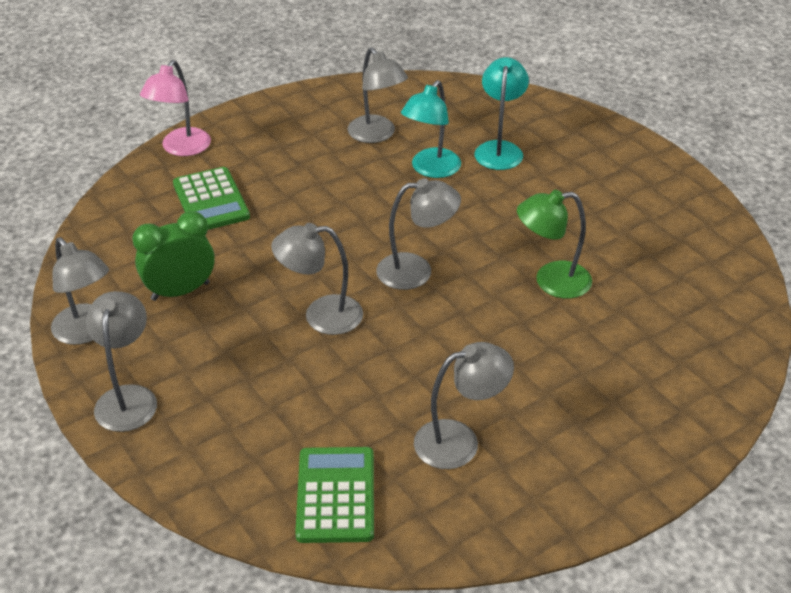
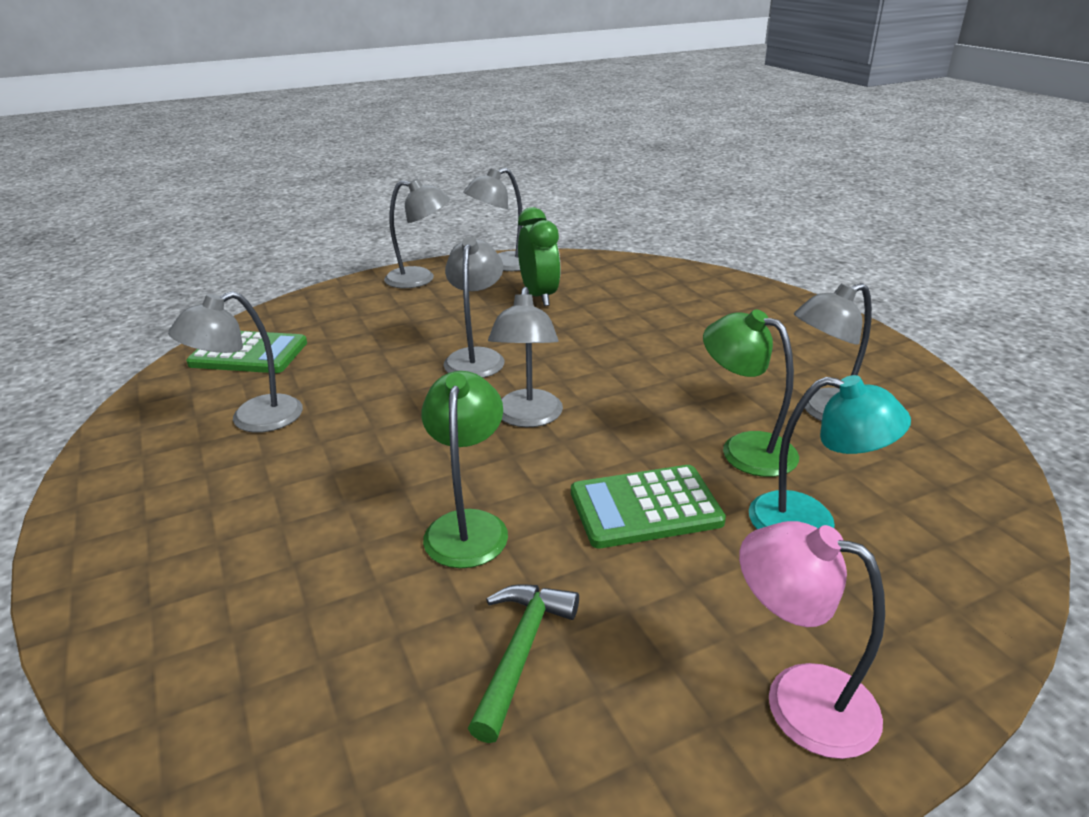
camera: 100 degrees right, 10 degrees down
pink lamp [140,60,211,156] -> pink lamp moved to [739,521,885,759]
green calculator [173,167,250,230] -> green calculator moved to [571,465,726,548]
turquoise lamp [401,80,461,178] -> green lamp [703,309,799,477]
grey lamp [414,342,514,469] -> grey lamp turned 60 degrees clockwise [168,291,303,433]
none -> green hammer [468,584,579,743]

